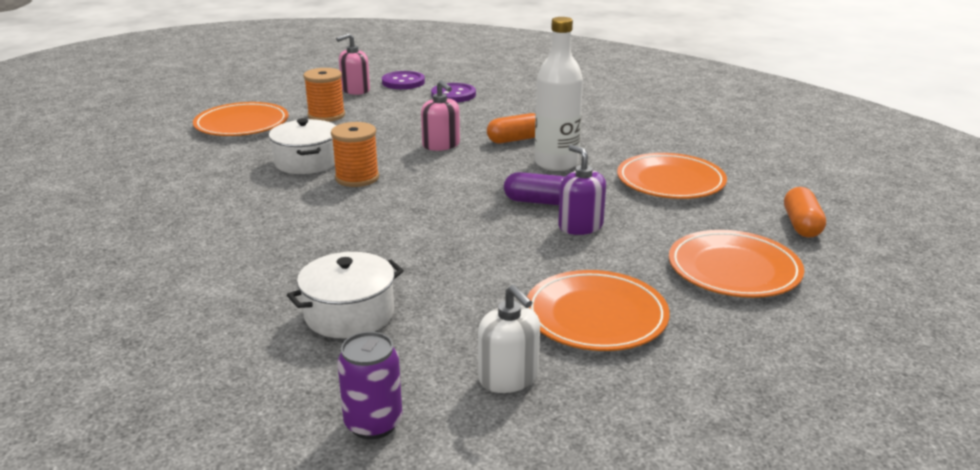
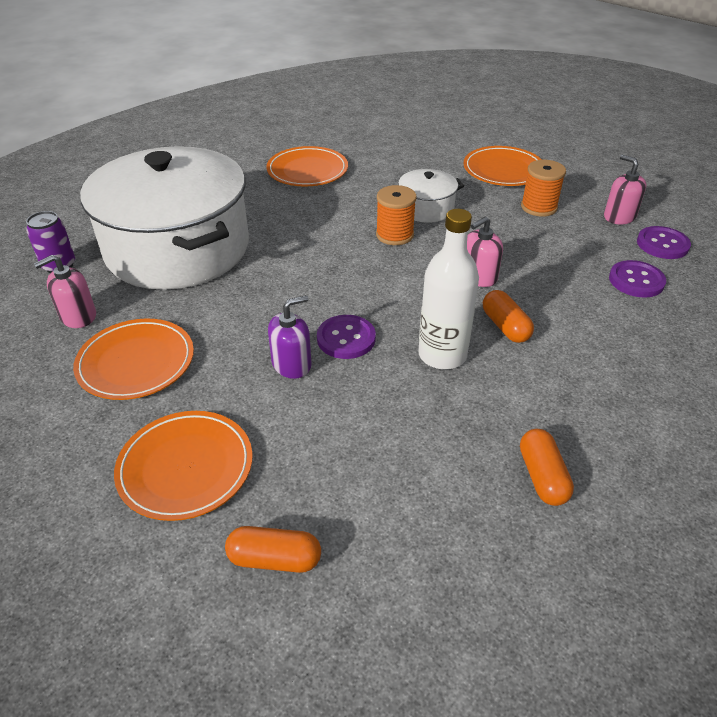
camera: 90 degrees right, 15 degrees up
white pot [287,252,404,338] -> white pot [80,146,249,290], size x2.38
white soap dispenser [478,285,540,393] -> pink soap dispenser [34,255,96,328]
purple capsule [504,172,564,205] -> purple button [317,315,376,359]
orange plate [617,153,727,199] -> orange plate moved to [266,146,348,186]
none -> orange capsule [520,429,574,506]

